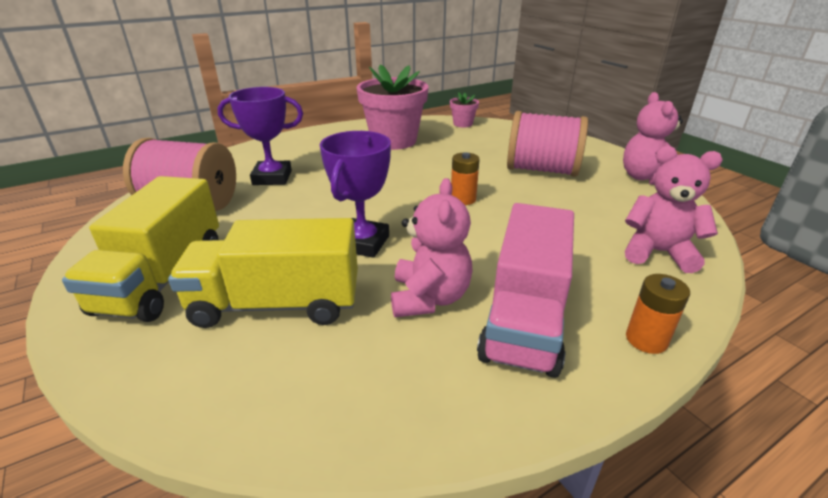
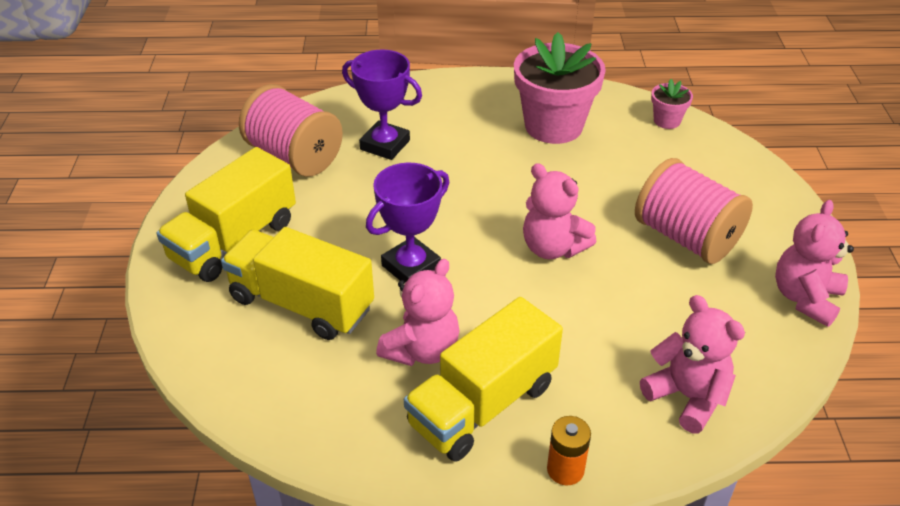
camera: 30 degrees right, 10 degrees up
orange battery [451,152,480,205] -> pink teddy bear [523,163,596,259]
pink truck [477,203,574,378] -> yellow truck [404,297,563,462]

